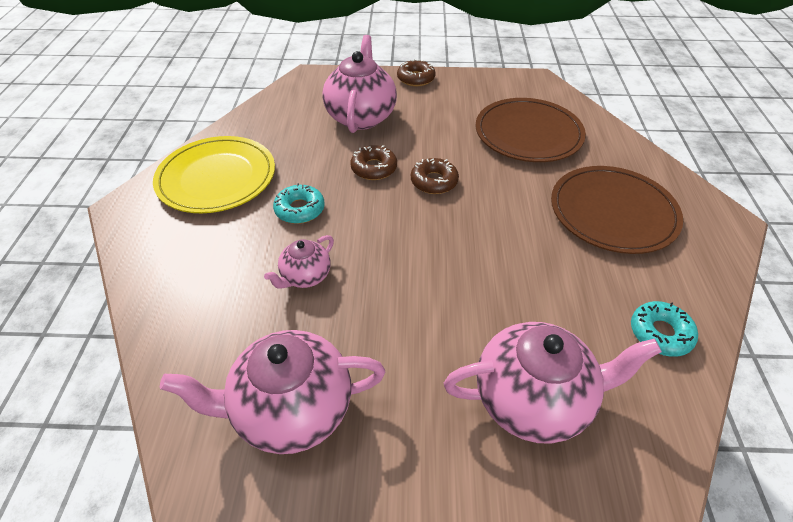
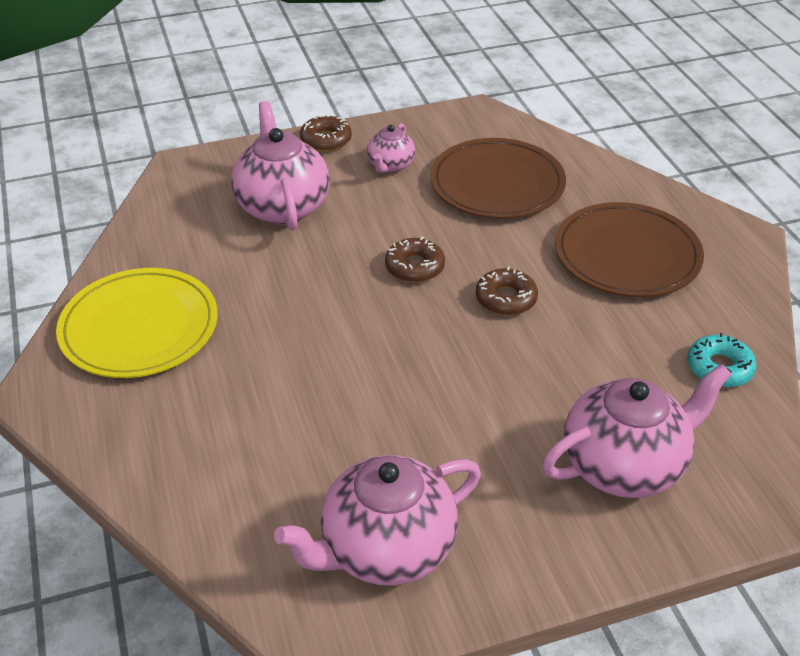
camera: 20 degrees left, 5 degrees down
pink teapot [264,235,334,289] -> pink teapot moved to [367,123,415,173]
turquoise donut [273,183,325,224] -> none
brown donut [350,145,397,180] -> brown donut moved to [476,267,538,316]

